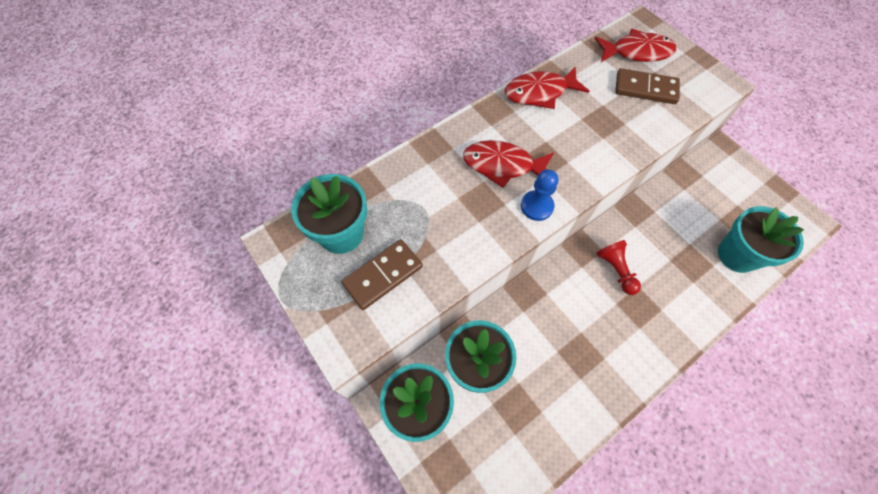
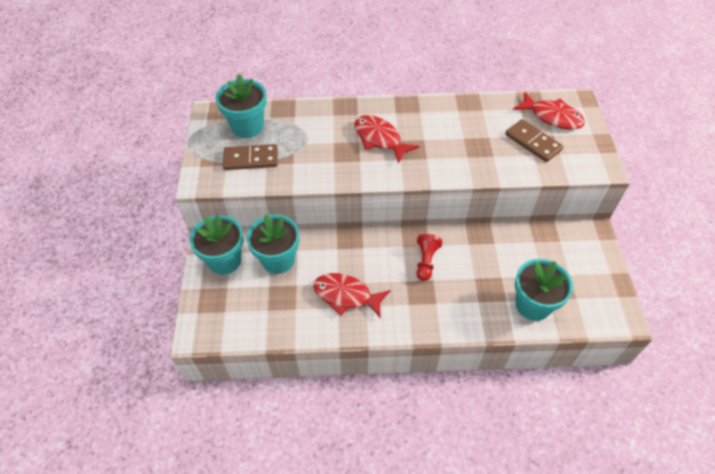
camera: 35 degrees right, 10 degrees down
red fish [505,66,589,109] -> red fish moved to [313,273,390,318]
blue pawn [521,169,558,221] -> none

